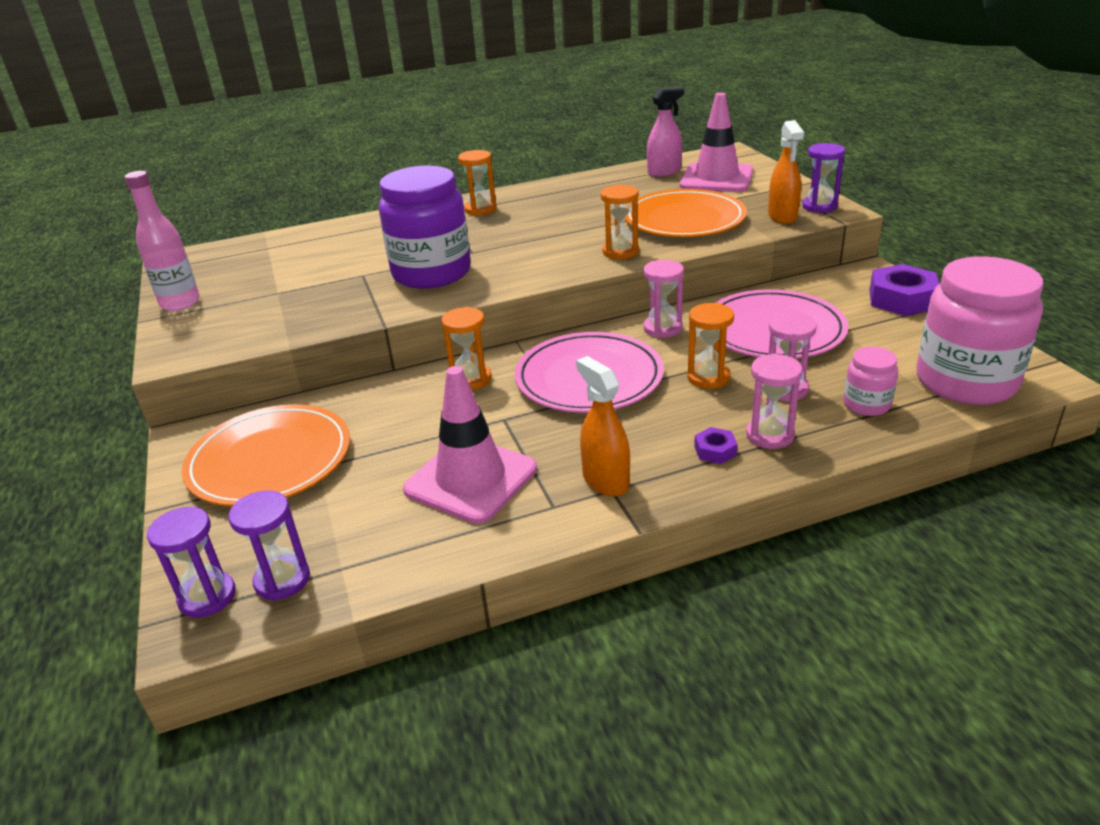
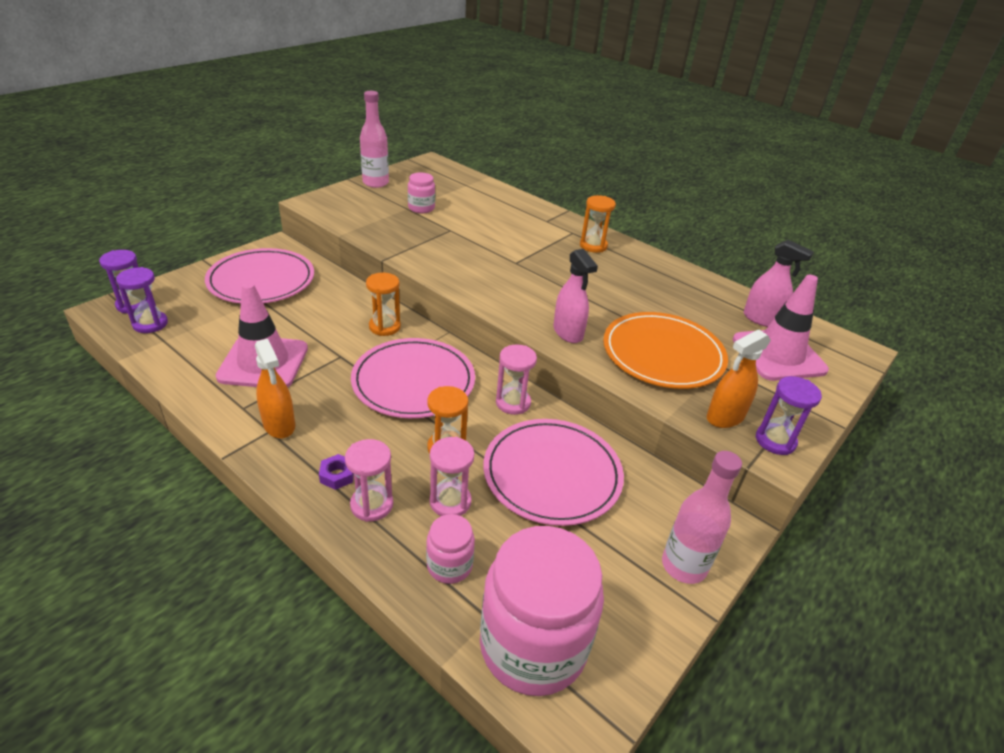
camera: 55 degrees right, 5 degrees up
orange plate [182,404,350,506] -> pink plate [205,248,314,304]
purple jar [379,166,471,288] -> none
orange spray bottle [576,356,630,497] -> orange spray bottle turned 120 degrees clockwise [255,339,295,439]
orange hourglass [601,185,639,259] -> pink spray bottle [553,249,598,343]
purple nut [869,264,939,316] -> pink bottle [662,451,742,584]
none -> pink jar [408,173,435,213]

